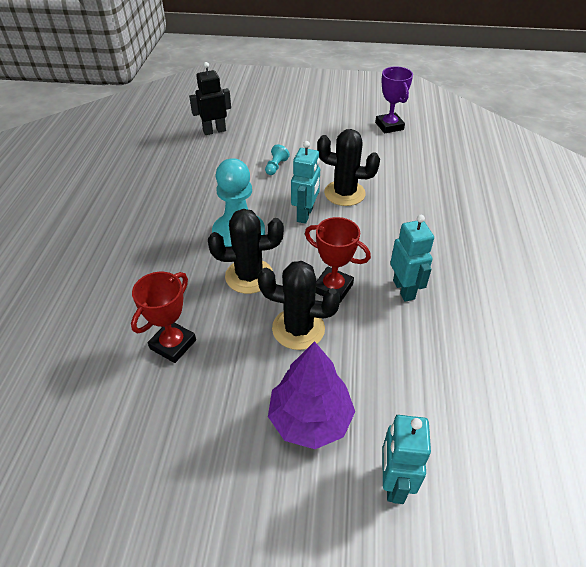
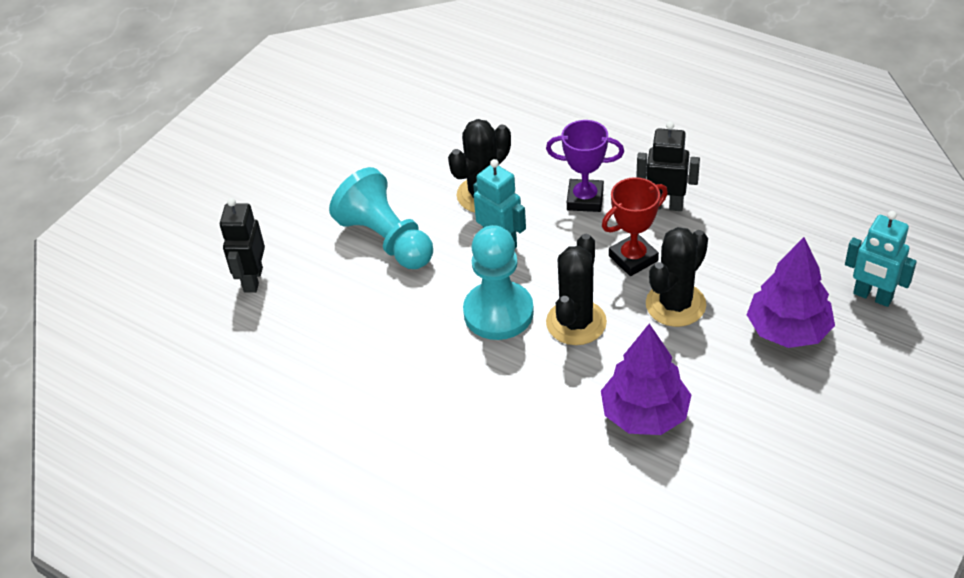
camera: 60 degrees left, 0 degrees up
red trophy [131,272,196,363] -> purple tree [601,323,691,435]
turquoise pawn [265,145,290,175] -> turquoise pawn [329,167,433,269], size x2.41
purple trophy [375,66,413,133] -> purple trophy moved to [546,120,624,212]
turquoise robot [390,215,434,302] -> black robot [636,121,700,211]

